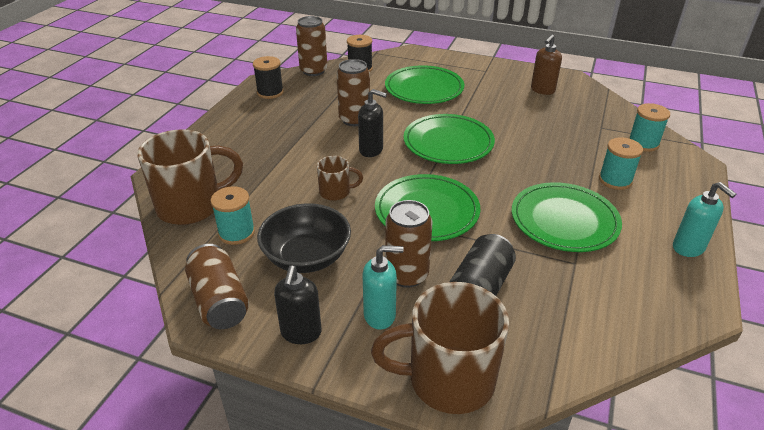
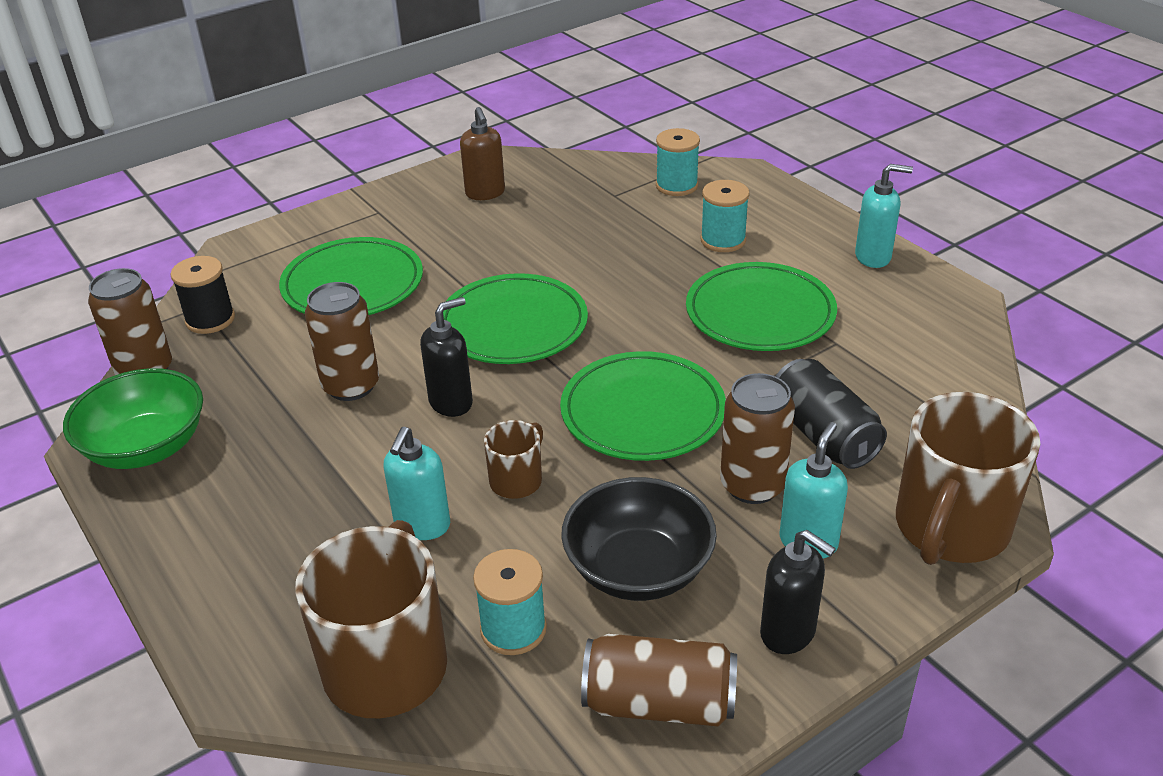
camera: 55 degrees left, 0 degrees up
black spool [253,56,284,99] -> green bowl [63,368,203,469]
none -> turquoise soap dispenser [384,427,450,540]

